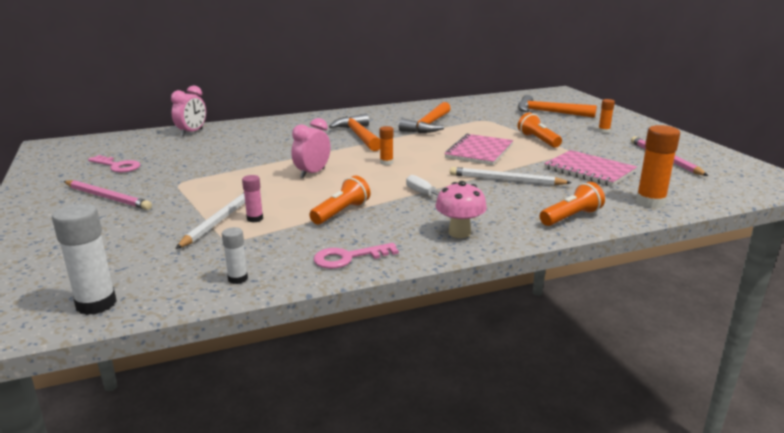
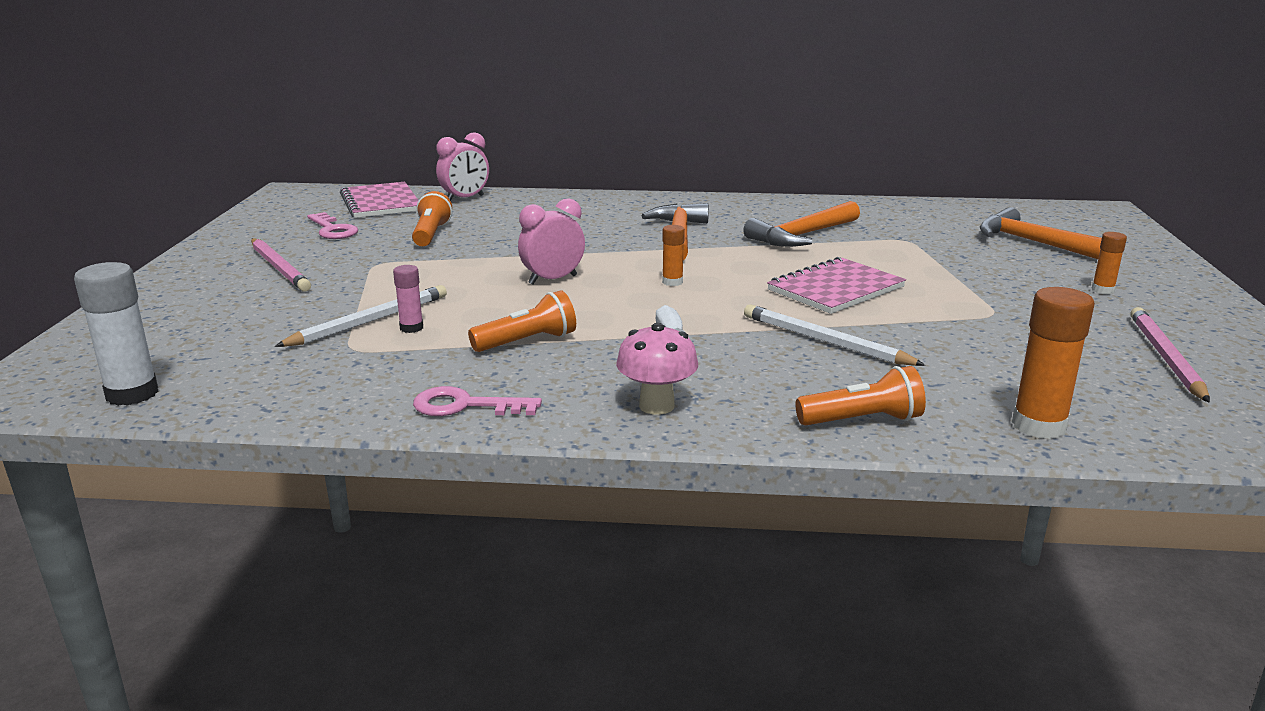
camera: 25 degrees right, 0 degrees up
white glue stick [222,227,248,284] -> none
orange flashlight [518,113,562,148] -> orange flashlight moved to [412,191,452,246]
pink notebook [544,150,637,186] -> pink notebook moved to [340,182,419,218]

